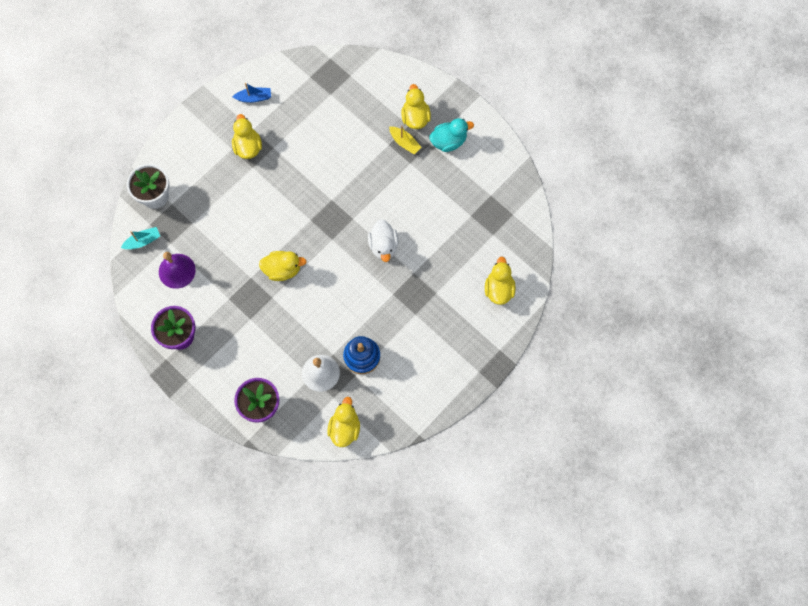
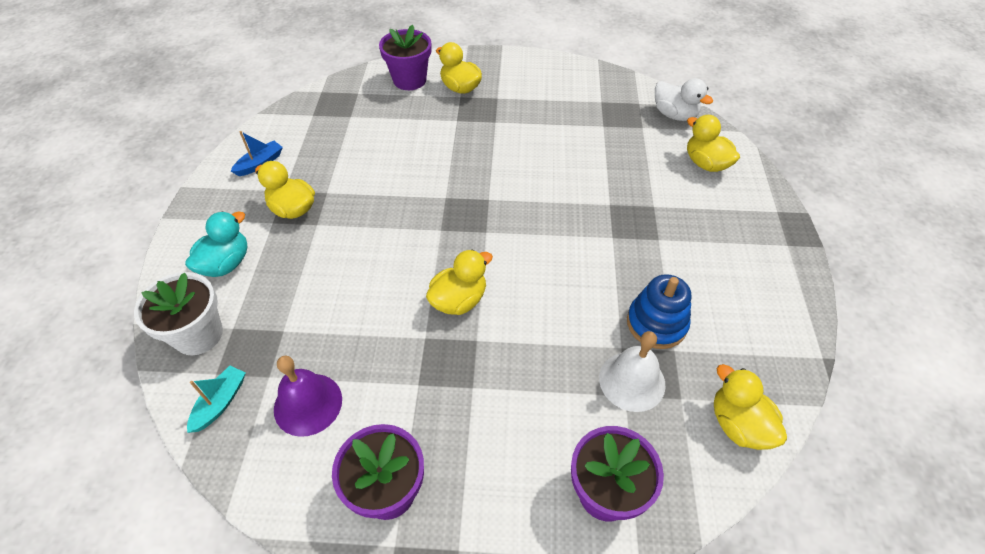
camera: 40 degrees left, 20 degrees down
white duck [368,219,399,262] -> white duck moved to [655,78,713,121]
yellow boat [389,126,422,155] -> none
turquoise duck [429,118,474,152] -> turquoise duck moved to [185,211,248,277]
none -> purple flower pot [379,25,431,90]

